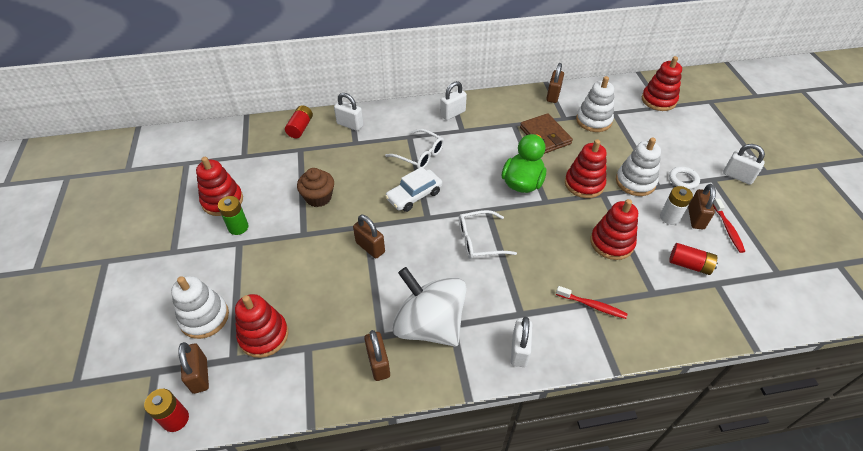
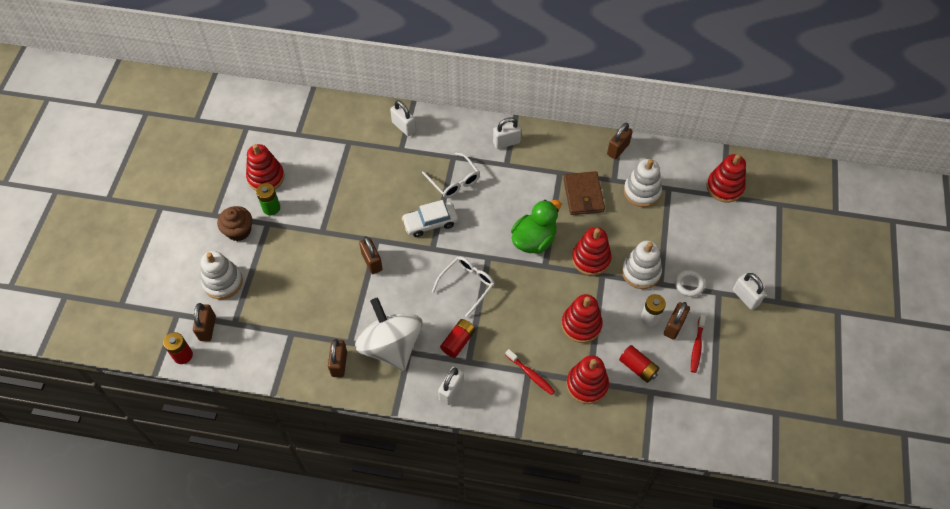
camera: 20 degrees right, 10 degrees up
red stacking toy [235,294,288,358] -> red stacking toy moved to [566,355,609,404]
red battery [285,105,313,138] -> red battery moved to [440,319,476,358]
brown cupcake [297,168,334,207] -> brown cupcake moved to [217,206,252,241]
white glasses [459,210,517,259] -> white glasses turned 120 degrees clockwise [432,257,495,317]

